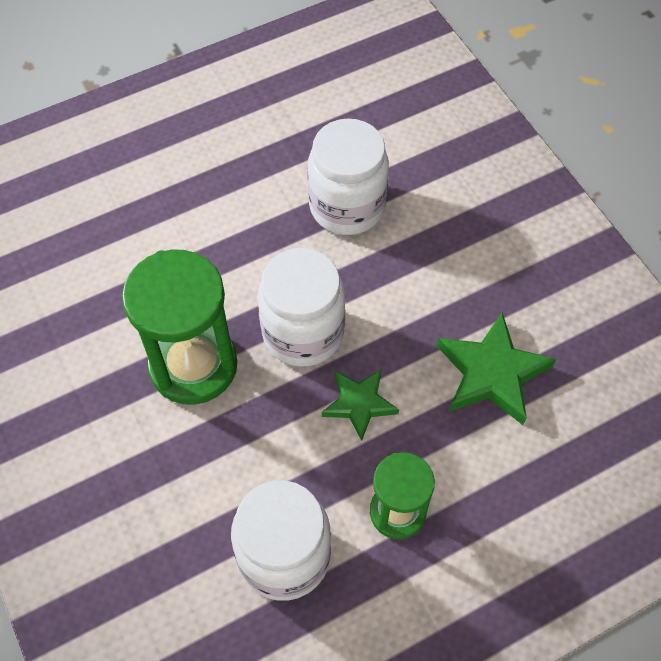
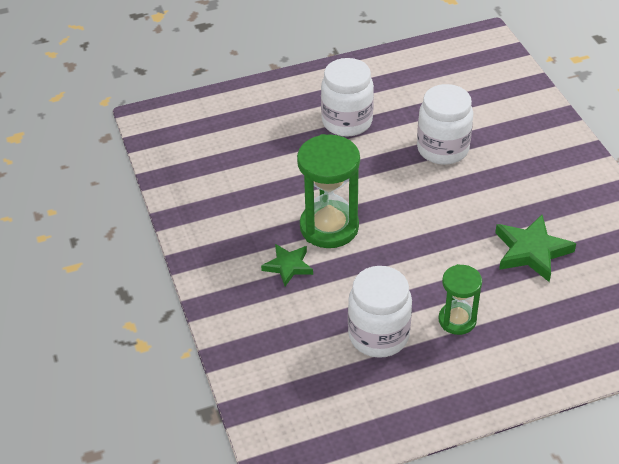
camera: 10 degrees right, 15 degrees down
white jar [258,248,345,367] -> white jar moved to [321,58,374,137]
green star [322,370,399,441] -> green star moved to [261,244,313,286]

